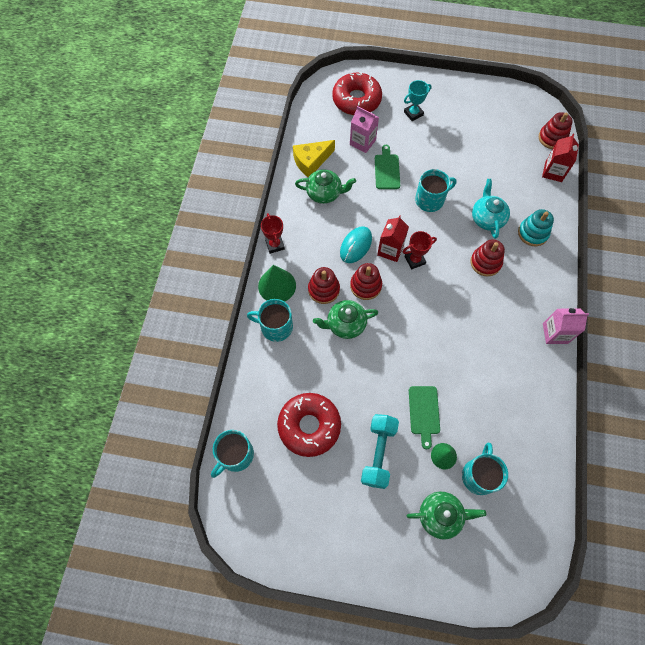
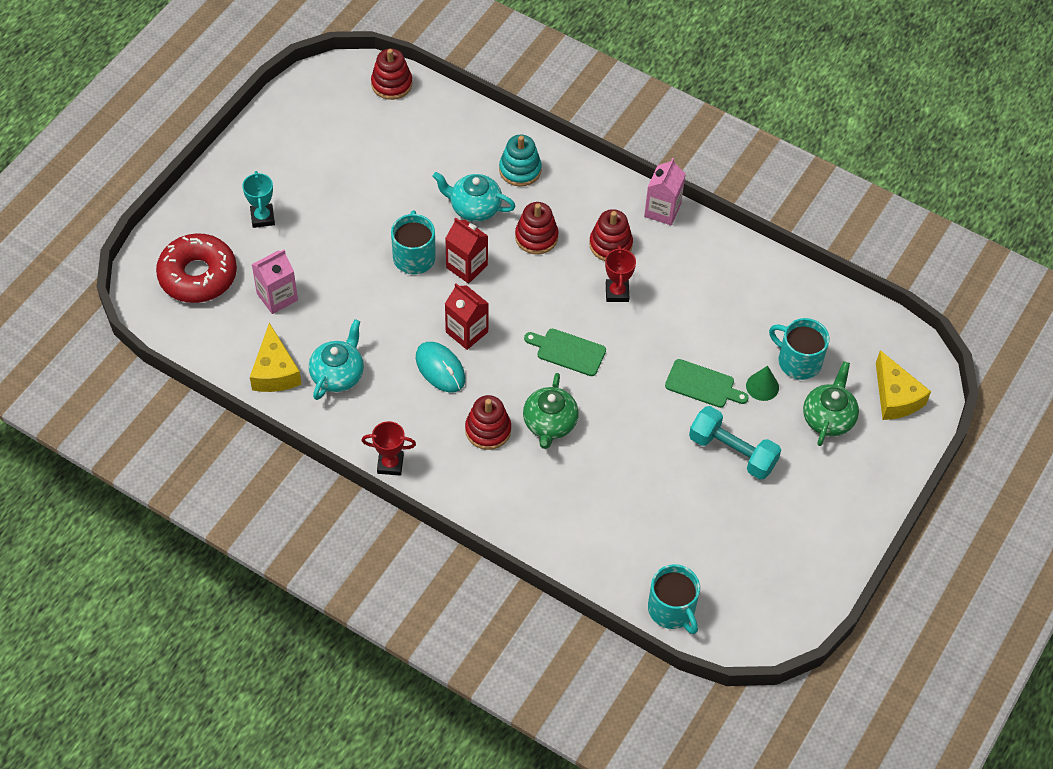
camera: 70 degrees left, 10 degrees down
turquoise mug [247,299,293,342] -> none
green cone [258,265,296,302] -> none
red donut [277,393,341,457] -> none
green teapot [295,169,356,204] -> turquoise teapot [309,319,364,400]
red stacking toy [350,263,382,300] -> red stacking toy moved to [589,209,633,261]
green cutting board [375,145,400,189] -> green cutting board moved to [524,329,606,376]
red trophy [403,231,437,269] -> red trophy moved to [605,246,636,302]
red carton [542,134,579,182] -> red carton moved to [445,218,488,284]
none -> yellow cheese [876,350,931,420]

